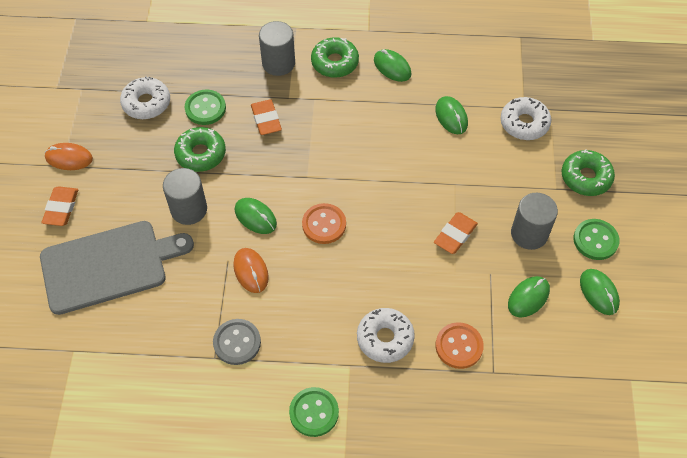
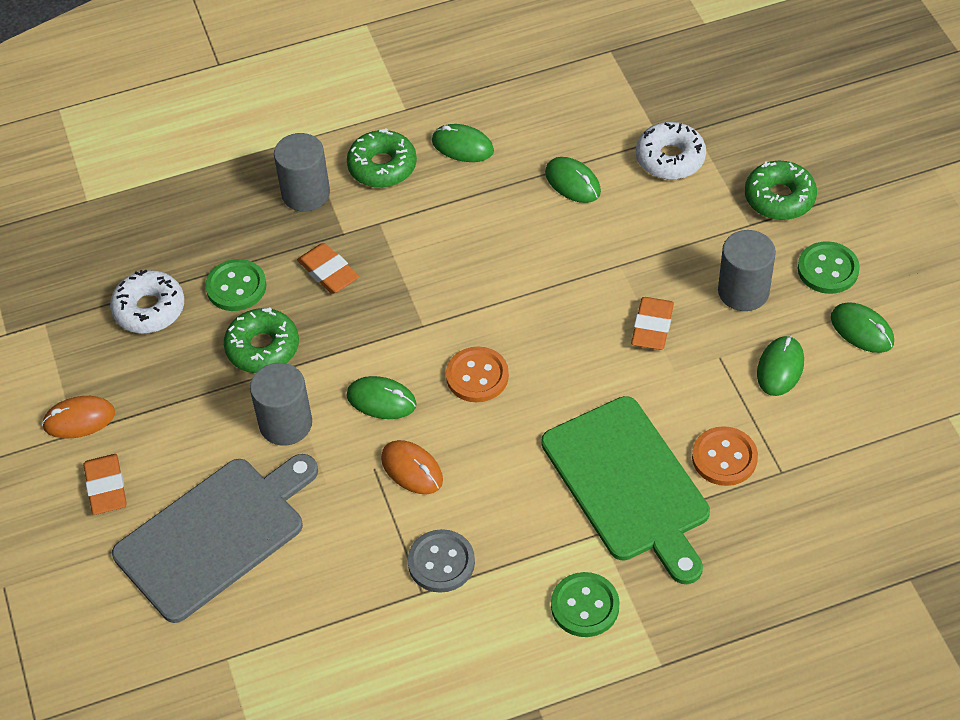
camera: 20 degrees left, 5 degrees down
white donut [357,308,415,363] -> green cutting board [541,396,710,584]

